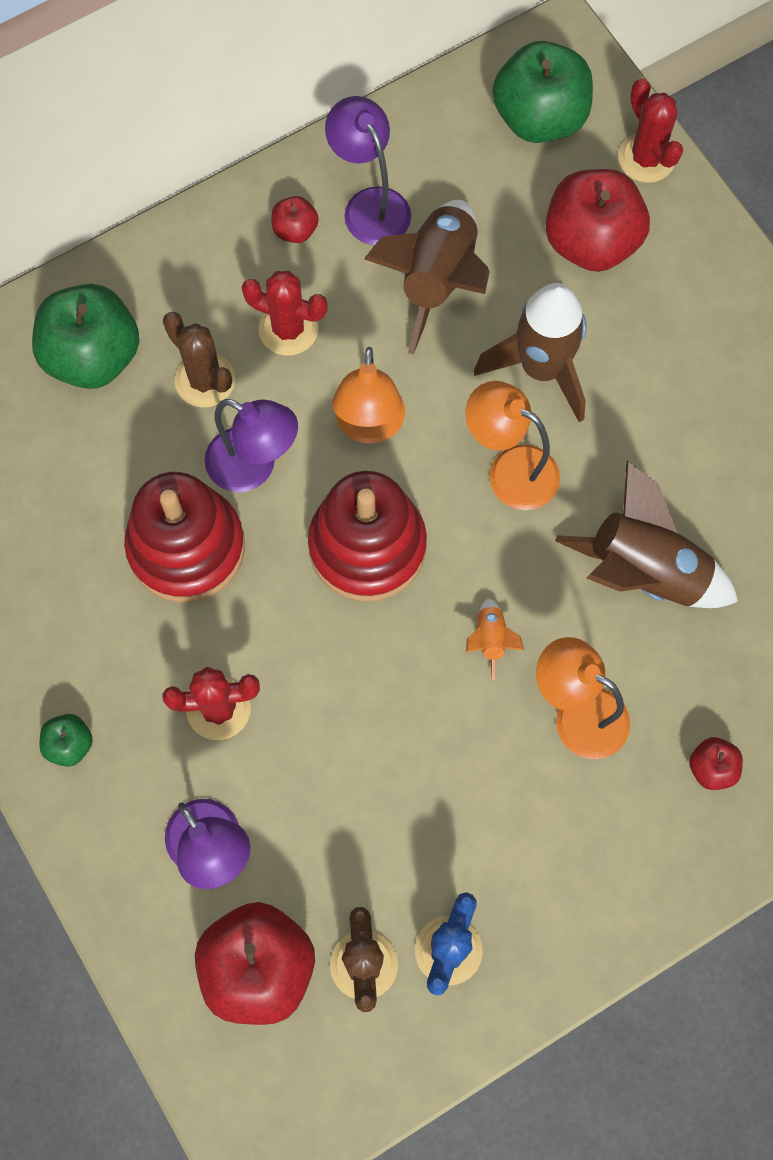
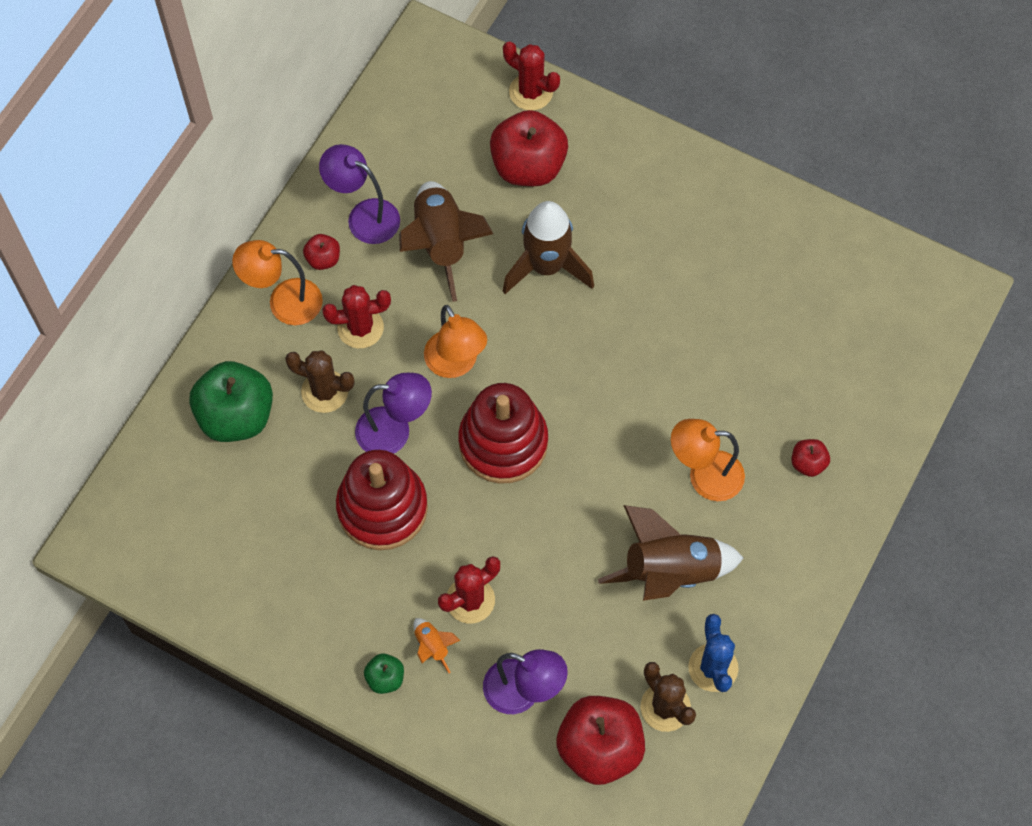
camera: 30 degrees left, 5 degrees down
orange lamp [466,381,560,510] -> orange lamp moved to [232,240,323,325]
orange rocket [466,598,524,680] -> orange rocket moved to [413,618,460,673]
green apple [492,41,593,143] -> none
brown rocket [555,461,738,608] -> brown rocket moved to [598,505,743,601]

